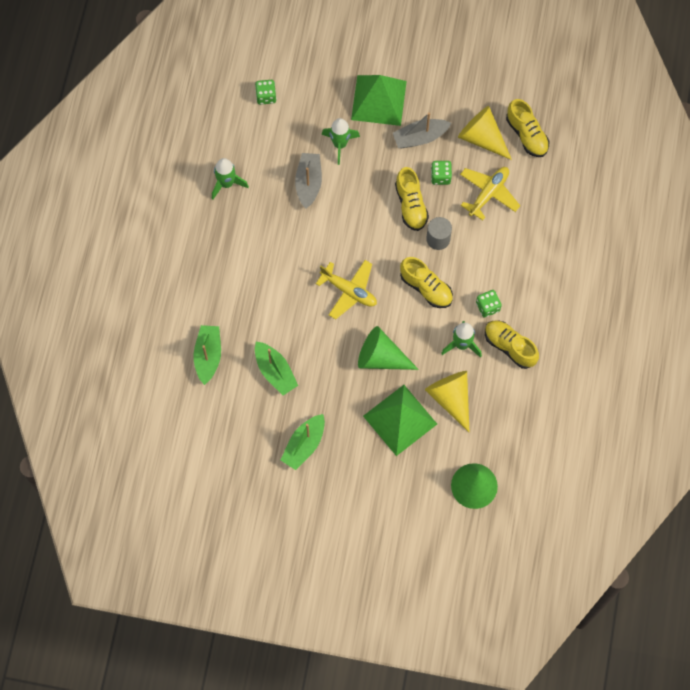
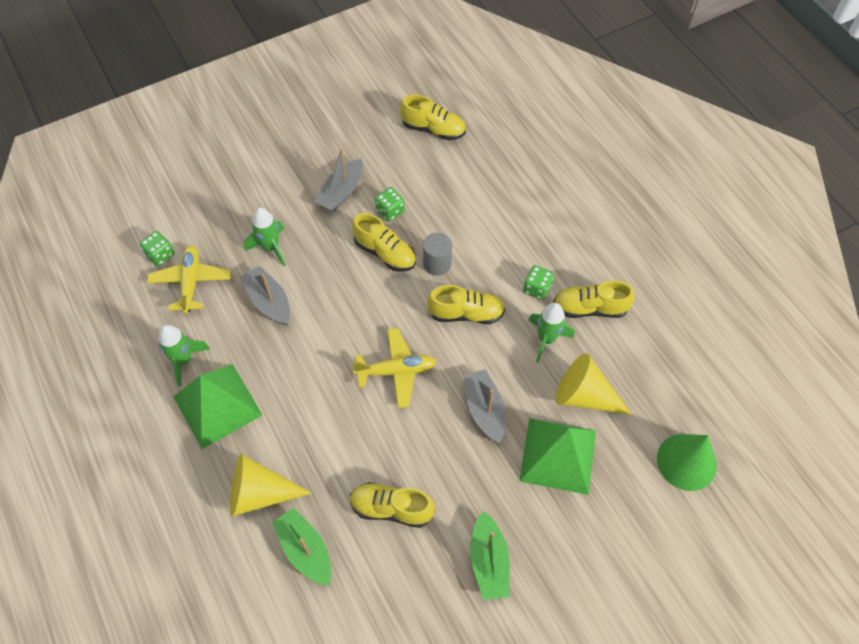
camera: 40 degrees left, 10 degrees down
green boat [255,342,298,395] -> yellow shoe [350,482,435,528]
green pyramid [351,75,407,126] -> green pyramid moved to [173,364,262,449]
green cone [358,326,419,370] -> grey boat [464,369,506,443]
yellow cone [458,106,512,160] -> yellow cone moved to [230,454,312,517]
yellow plane [460,167,520,220] -> yellow plane moved to [147,245,231,314]

